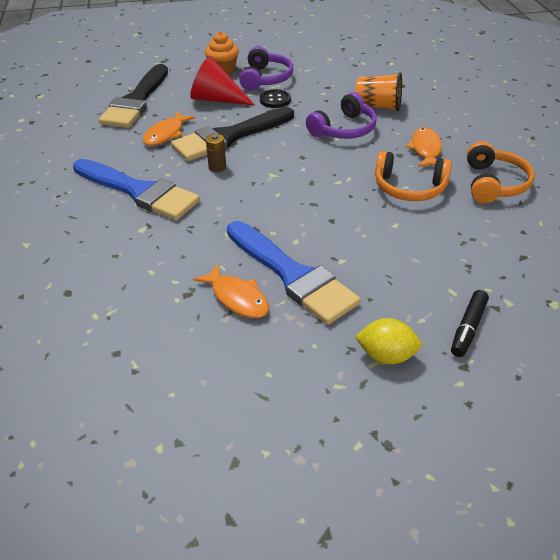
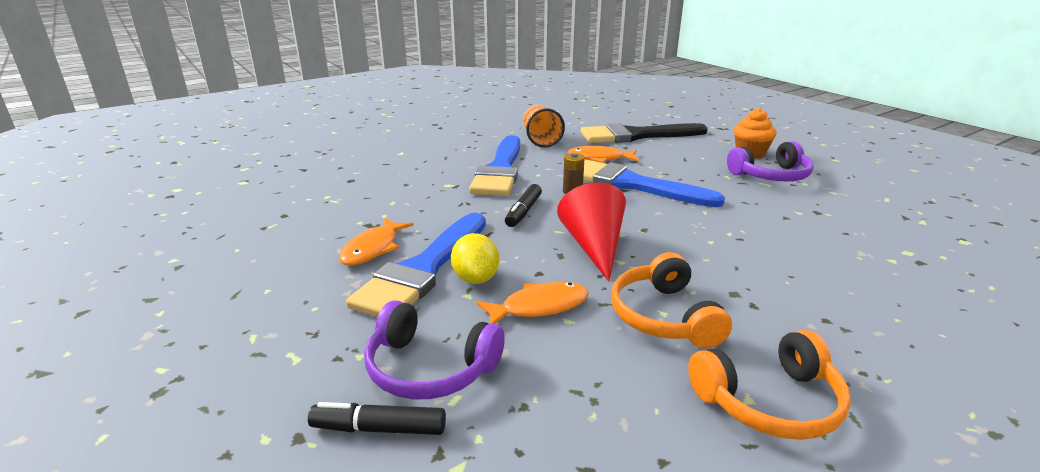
camera: 65 degrees right, 15 degrees down
black brush [171,107,294,161] -> blue brush [583,159,725,207]
red cone [190,56,255,105] -> red cone moved to [557,183,626,282]
black button [260,89,291,108] -> none
purple headphones [306,92,377,139] -> purple headphones moved to [364,300,505,399]
orange cup [355,72,402,111] -> orange cup moved to [523,105,565,148]
yellow lemon [355,318,422,364] -> yellow lemon moved to [451,233,499,284]
orange fish [406,127,442,167] -> orange fish moved to [476,282,589,324]
none -> black marker [505,184,542,227]

